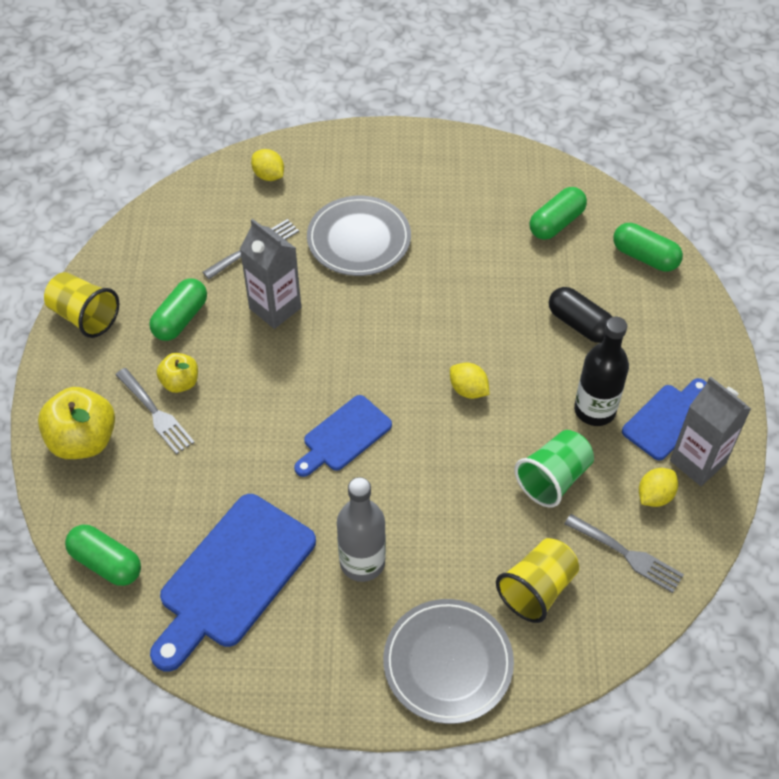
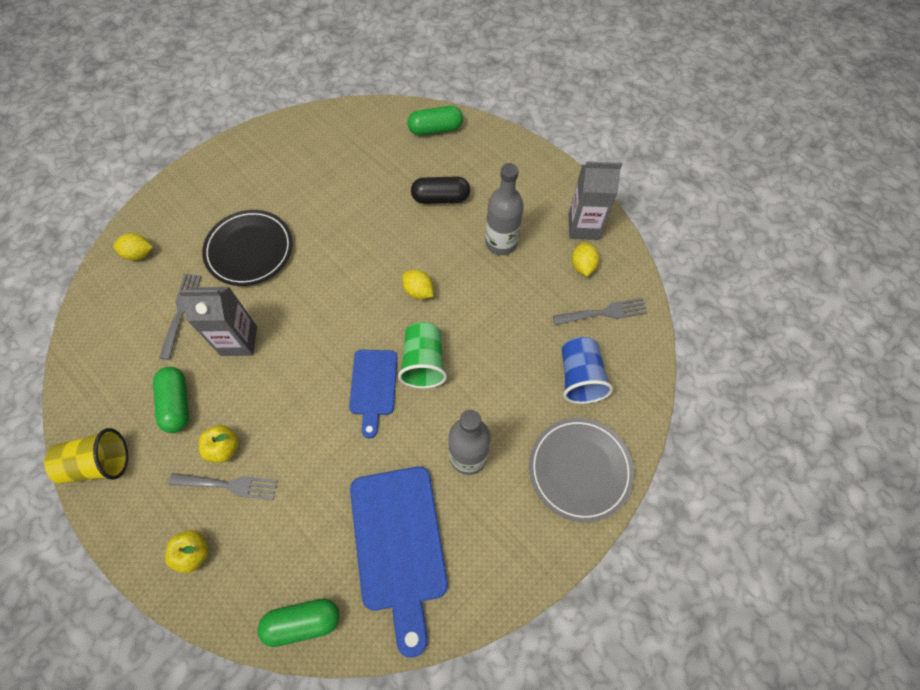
camera: 45 degrees left, 10 degrees up
yellow apple [38,387,115,459] -> yellow apple [165,530,209,573], size x0.57
grey plate [307,196,411,276] -> black plate [202,210,293,286]
yellow lemon [450,363,490,399] -> yellow lemon turned 45 degrees clockwise [402,270,433,299]
yellow cup [496,538,579,623] -> blue cup [562,337,613,404]
green cup [515,430,594,508] -> green cup moved to [398,322,447,389]
green capsule [529,187,587,240] -> none
black bottle [574,317,629,426] -> grey bottle [485,163,524,255]
blue cutting board [622,378,707,460] -> none

